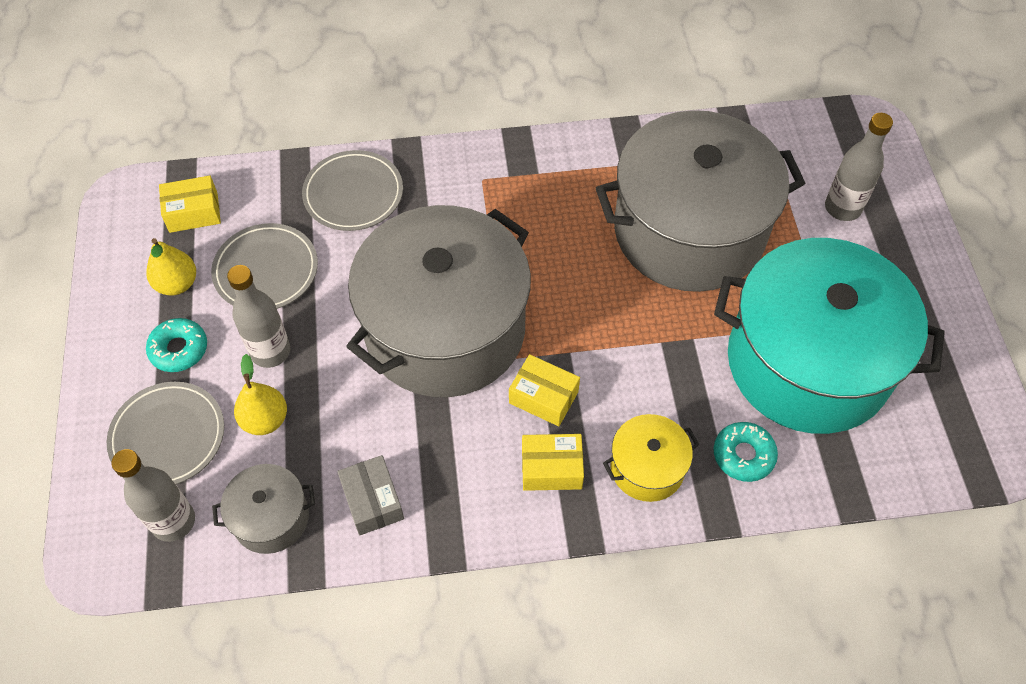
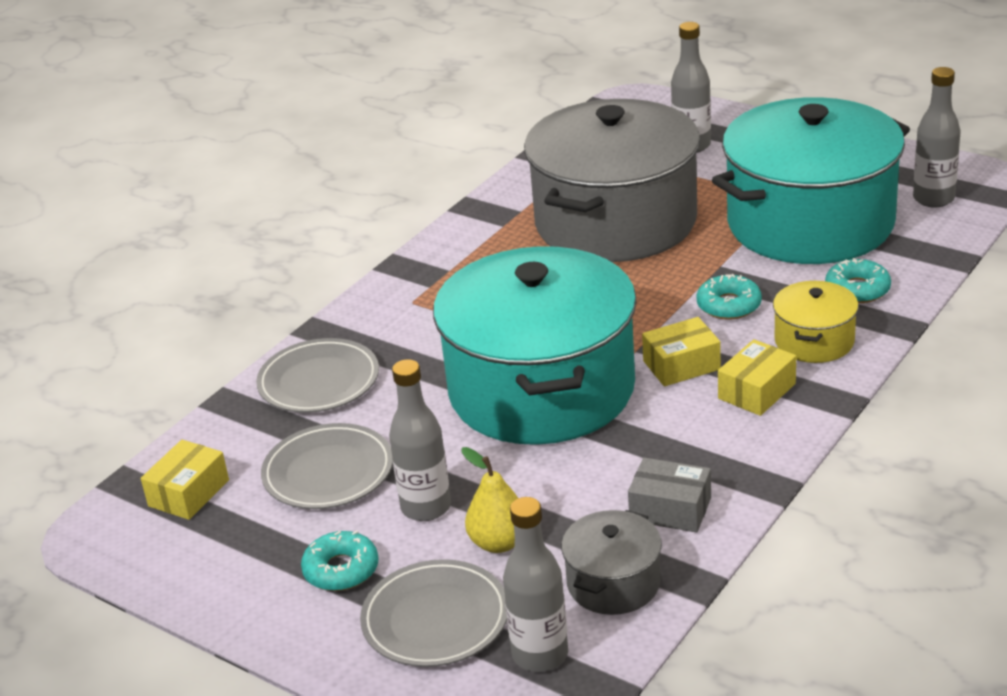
camera: 45 degrees left, 25 degrees down
yellow pear [146,238,196,295] -> none
grey pot [346,205,531,397] -> turquoise pot [433,246,637,445]
none -> turquoise donut [696,274,762,320]
none -> grey bottle [913,67,961,208]

